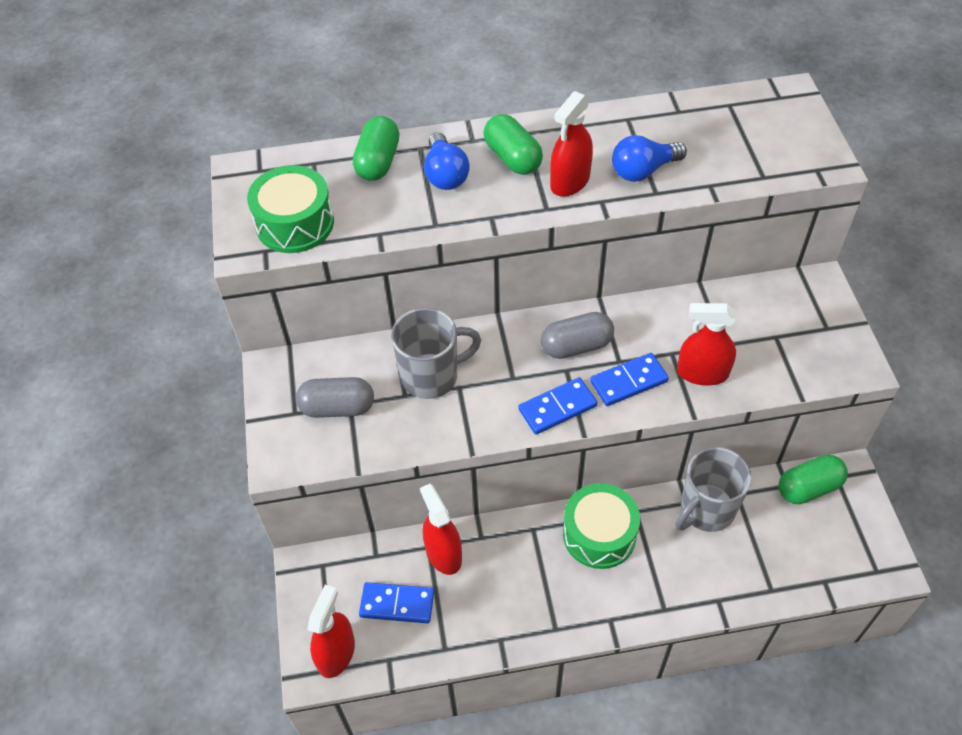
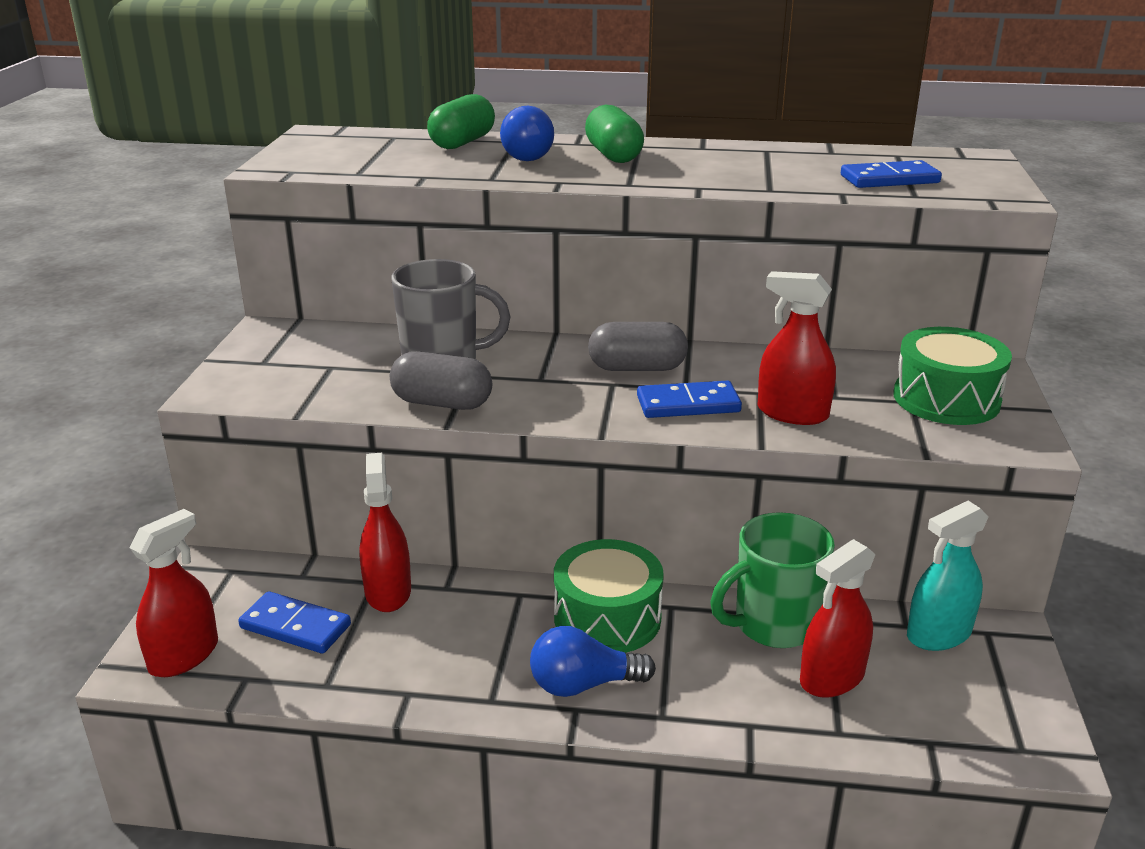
camera: 15 degrees right, 25 degrees down
green drum [247,165,334,253] -> green drum moved to [894,327,1012,425]
grey capsule [296,377,374,418] -> grey capsule moved to [390,351,492,410]
blue domino [518,377,597,435] -> blue domino moved to [841,160,942,188]
red spray bottle [550,91,593,197] -> red spray bottle moved to [800,539,876,698]
blue light bulb [612,135,687,182] -> blue light bulb moved to [530,626,656,697]
grey mug [675,447,752,532] -> green mug [710,512,835,648]
green capsule [778,455,848,504] -> turquoise spray bottle [907,501,989,651]

